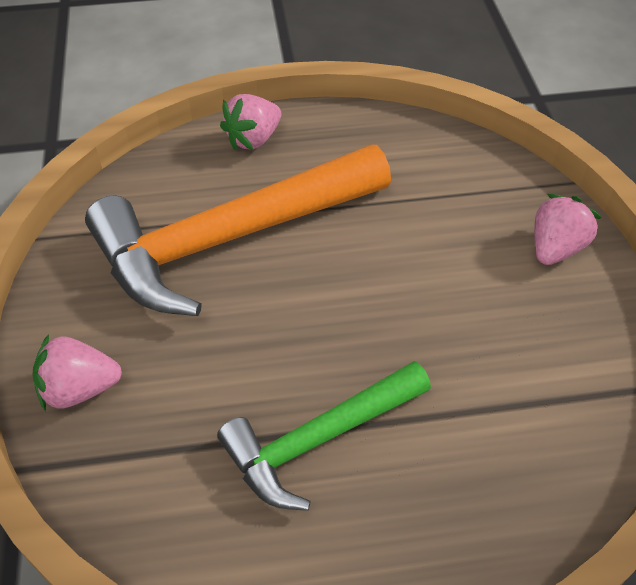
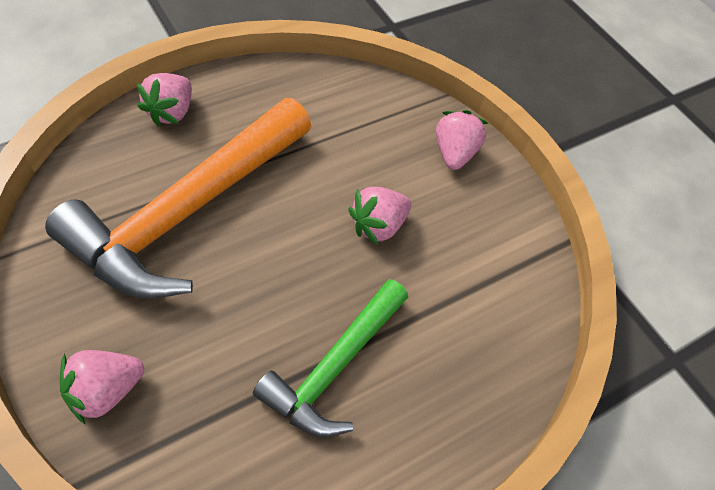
camera: 30 degrees left, 5 degrees up
none -> pink strawberry [348,187,411,245]

